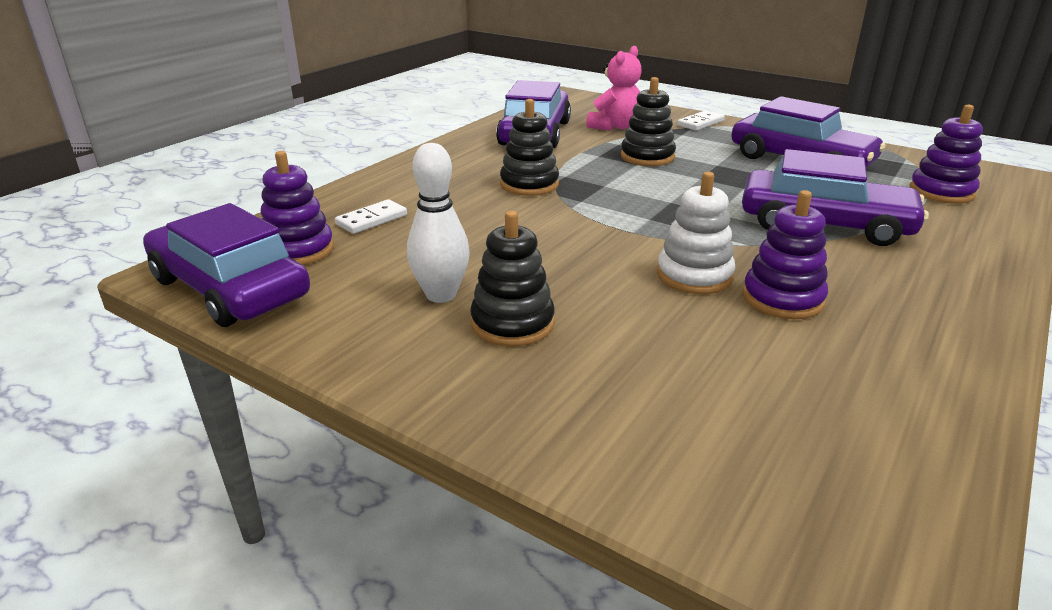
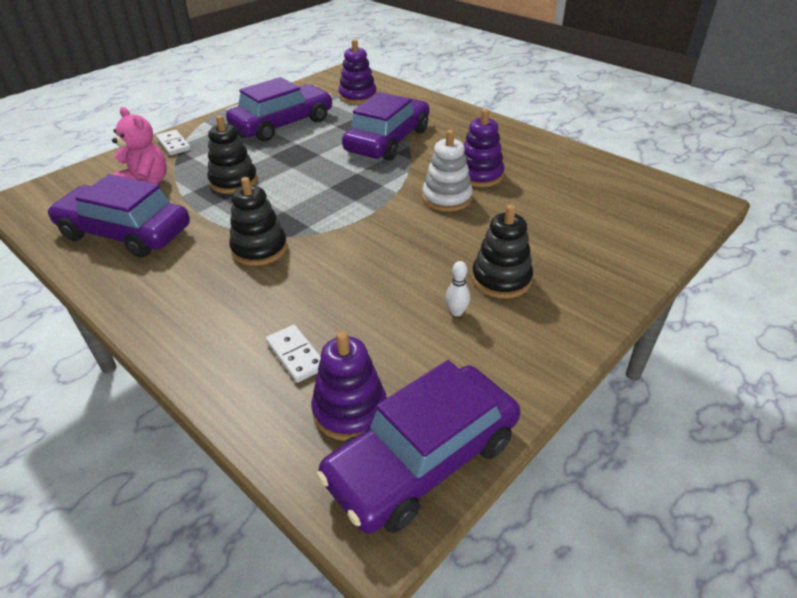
camera: 80 degrees left, 10 degrees up
white bowling pin [407,143,470,303] -> white bowling pin [445,261,470,316], size x0.50

